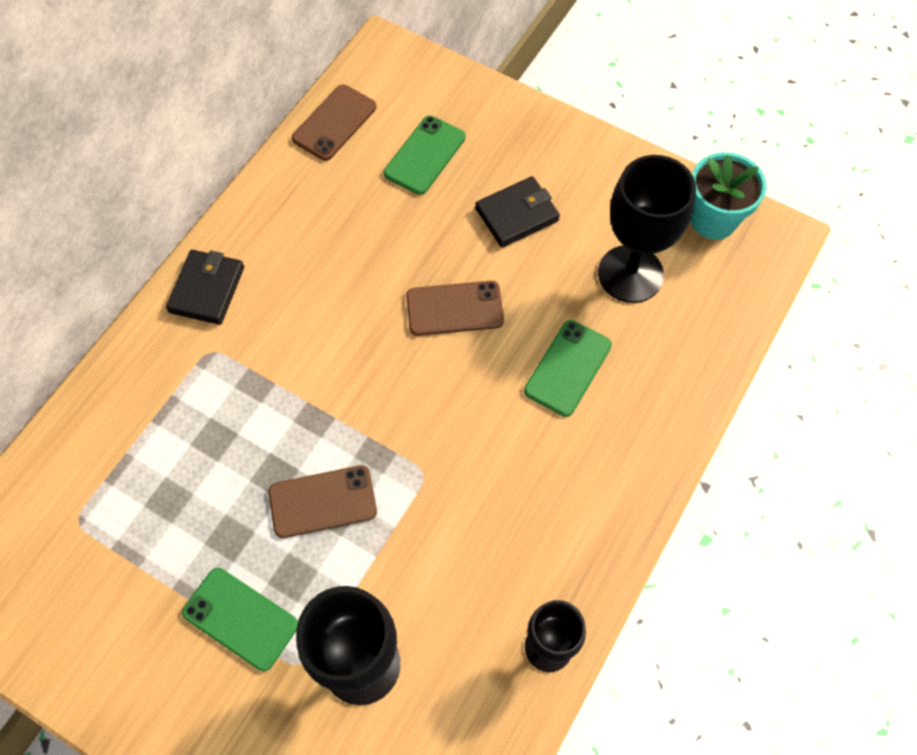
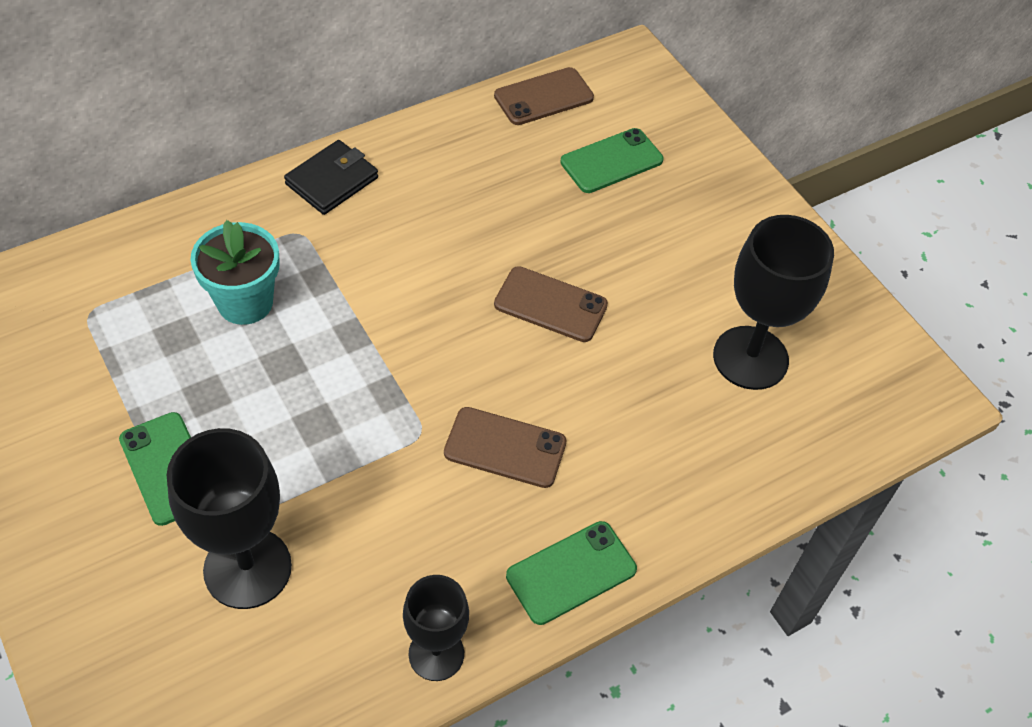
camera: 25 degrees right, 10 degrees down
brown phone [268,465,377,538] -> brown phone moved to [444,407,566,488]
black wallet [475,176,560,247] -> none
green phone [524,320,612,417] -> green phone moved to [506,521,637,625]
turquoise flower pot [690,152,767,240] -> turquoise flower pot moved to [191,220,280,325]

